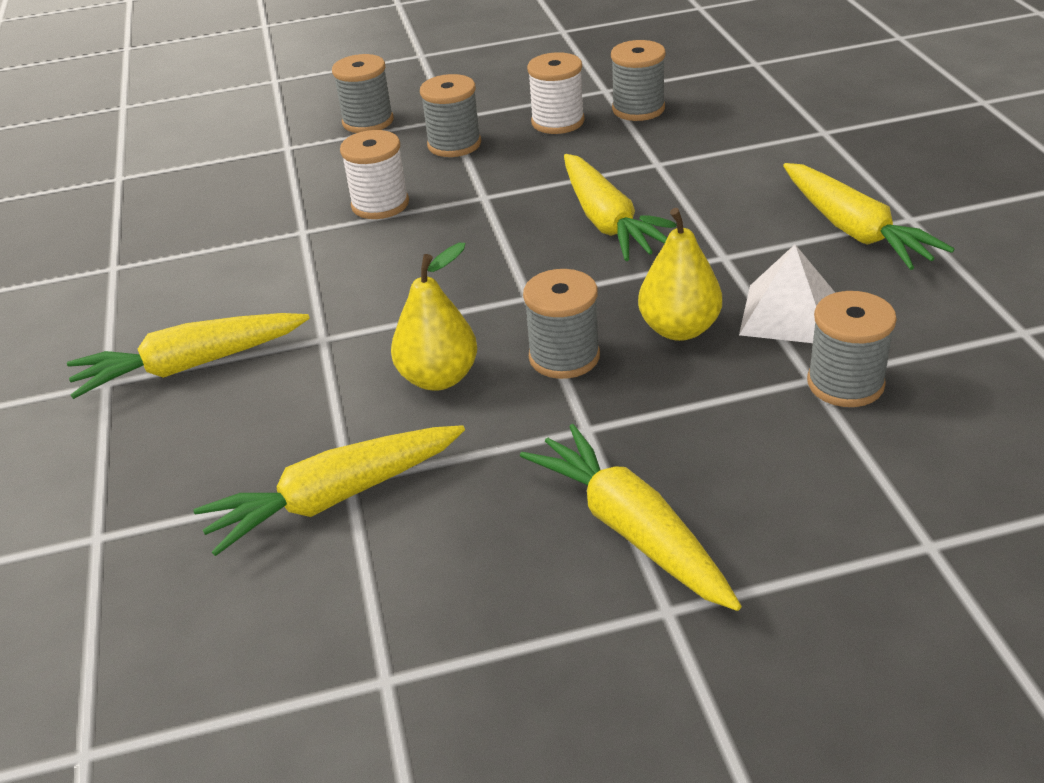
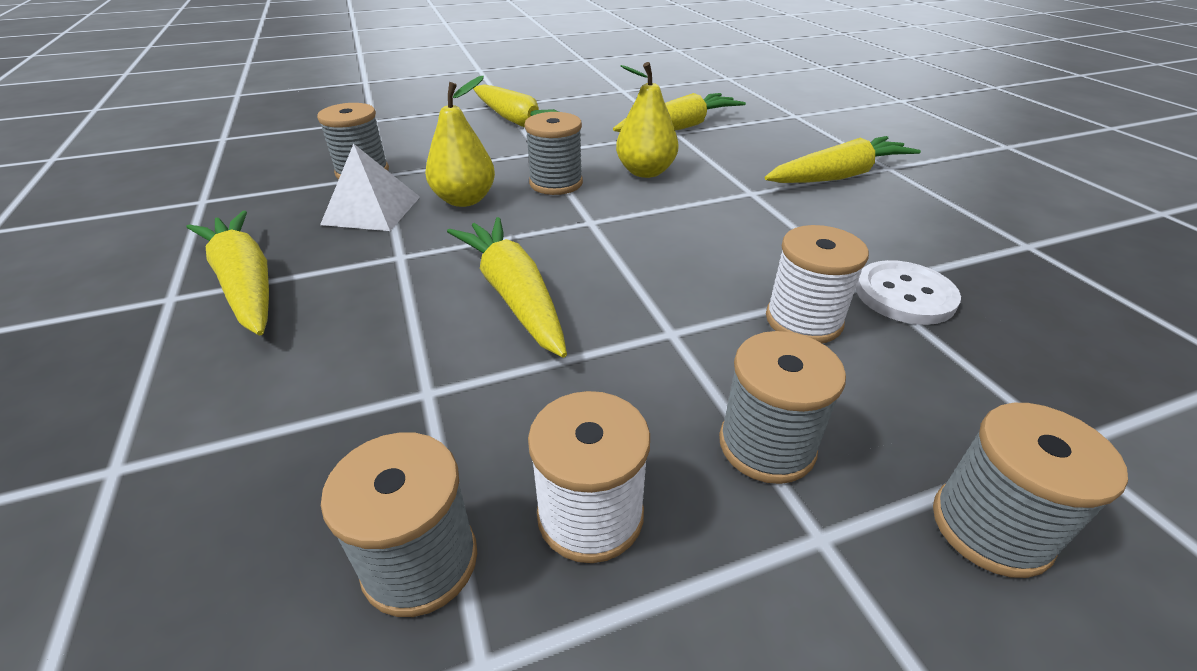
camera: 170 degrees right, 0 degrees up
none -> white button [856,260,961,325]

